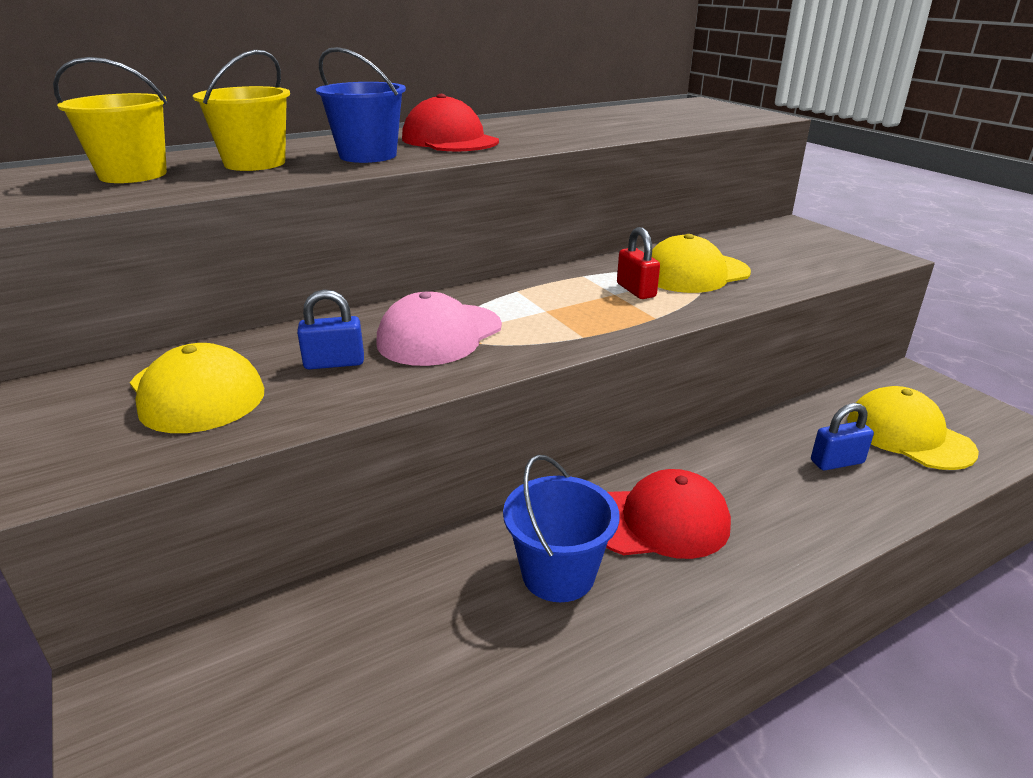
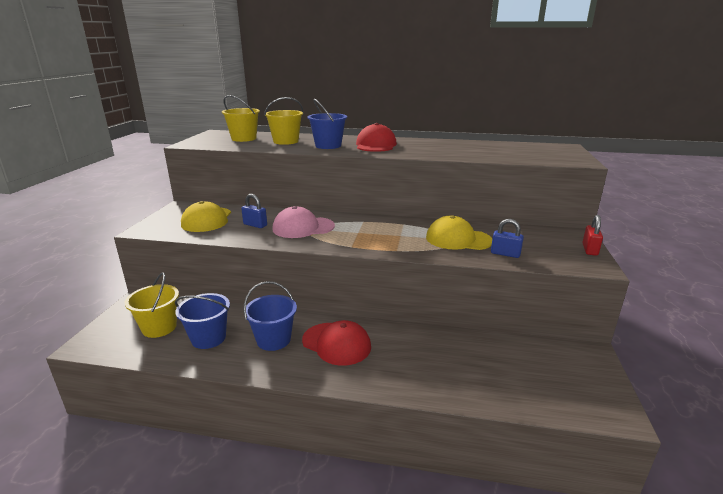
camera: 40 degrees right, 5 degrees down
red padlock [617,227,660,299] -> red padlock moved to [582,215,603,256]
blue padlock [811,403,874,470] -> blue padlock moved to [491,219,524,258]
yellow cap [847,386,979,470] -> none
none -> yellow bucket [125,272,179,338]
none -> blue bucket [175,293,230,349]

